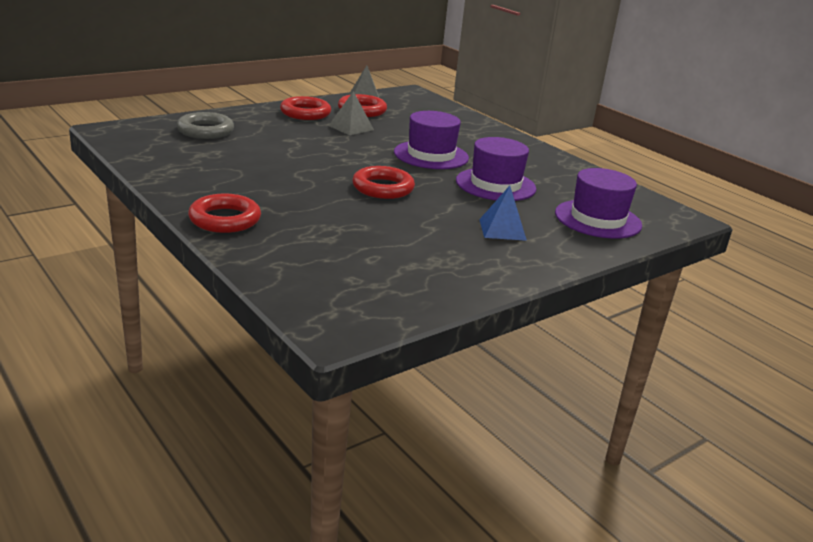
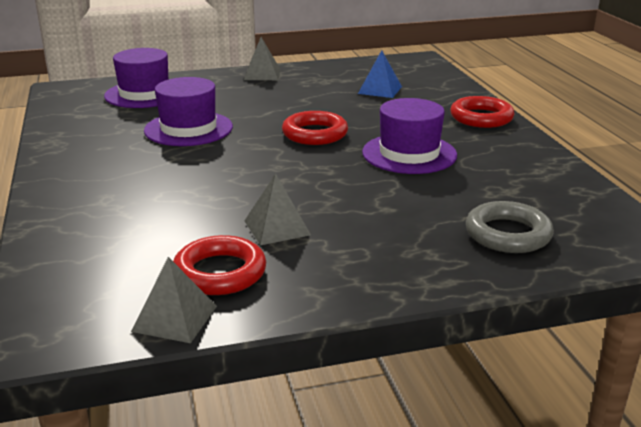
camera: 155 degrees left, 0 degrees up
red ring [280,96,331,120] -> none
purple hat [394,111,469,169] -> purple hat moved to [362,98,457,174]
blue pyramid [479,186,527,241] -> blue pyramid moved to [358,50,402,98]
none -> grey pyramid [244,37,281,80]

